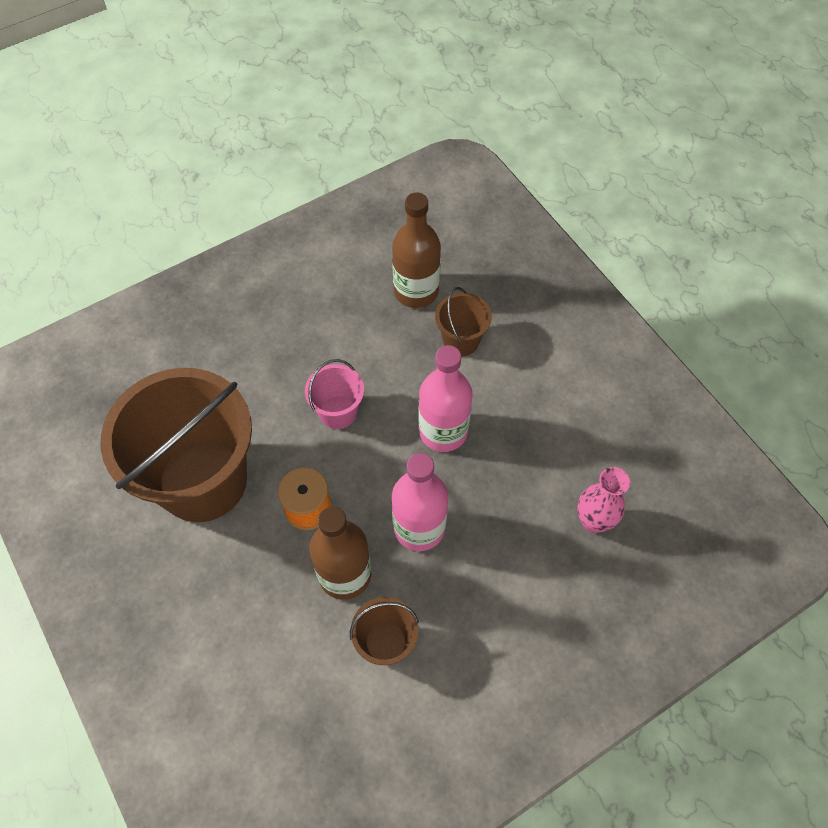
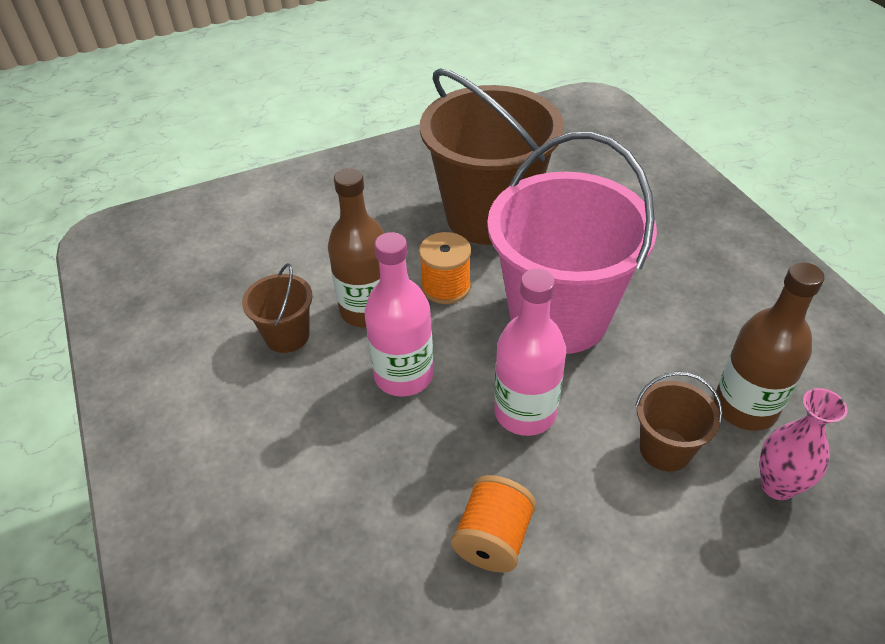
camera: 100 degrees right, 15 degrees down
pink bucket [305,359,364,429] -> pink bucket [487,132,657,354], size x2.26
pink vase [577,467,630,533] -> pink vase moved to [760,388,847,500]
none -> orange spool [451,475,536,573]

